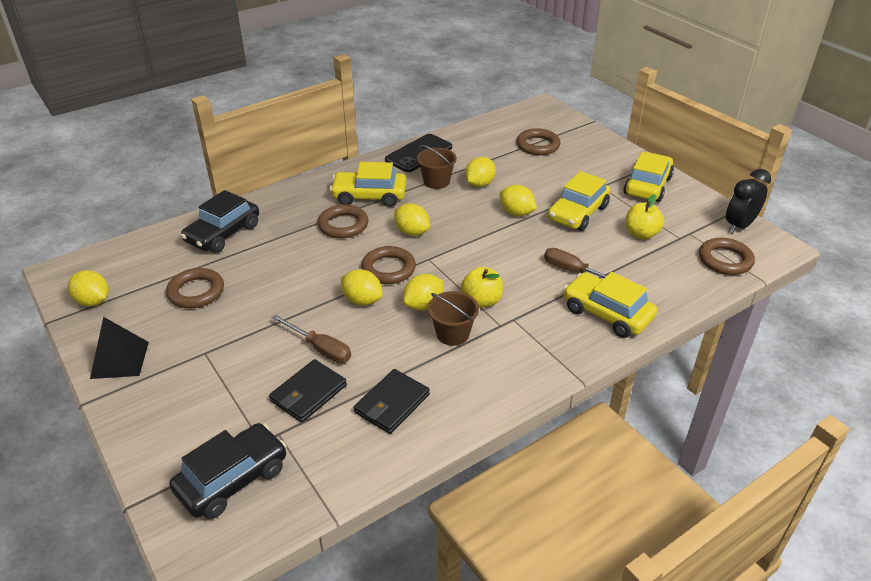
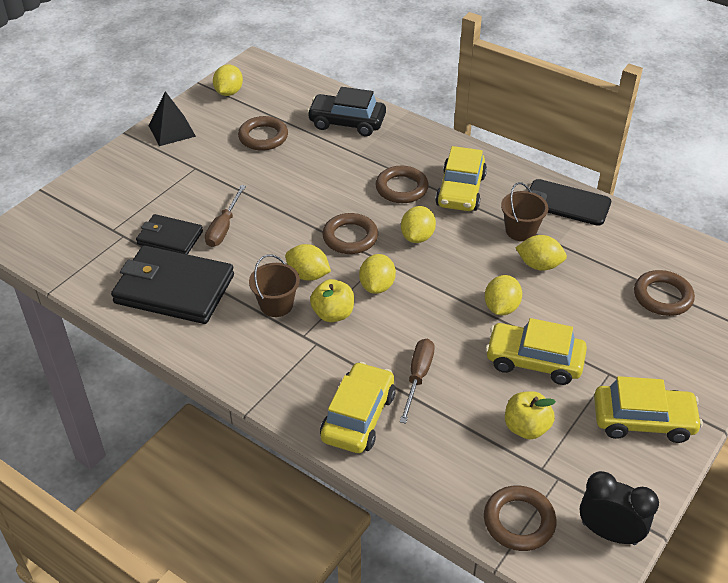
camera: 70 degrees right, 5 degrees up
black car [169,423,287,519] -> none
yellow car [330,162,406,207] -> yellow car turned 150 degrees counterclockwise [435,146,487,211]
yellow lemon [341,269,383,305] -> yellow lemon moved to [359,254,396,294]
black wallet [354,369,430,434] -> black wallet [111,245,234,324], size x1.75

